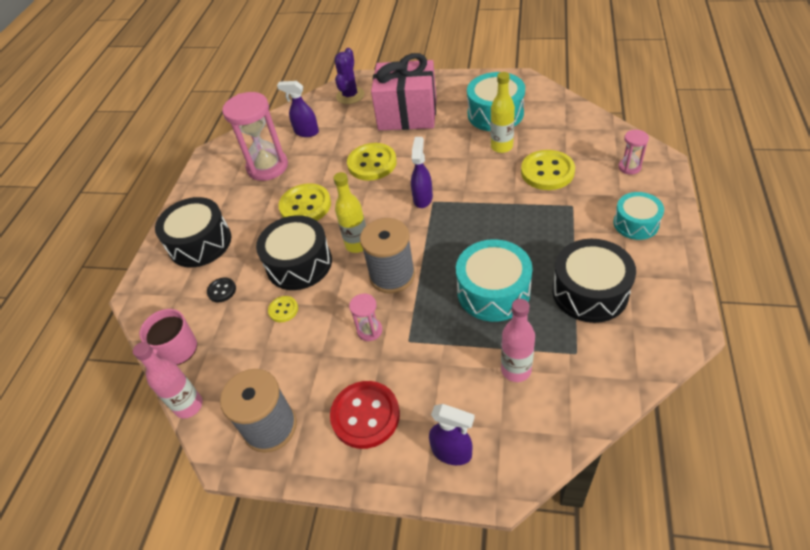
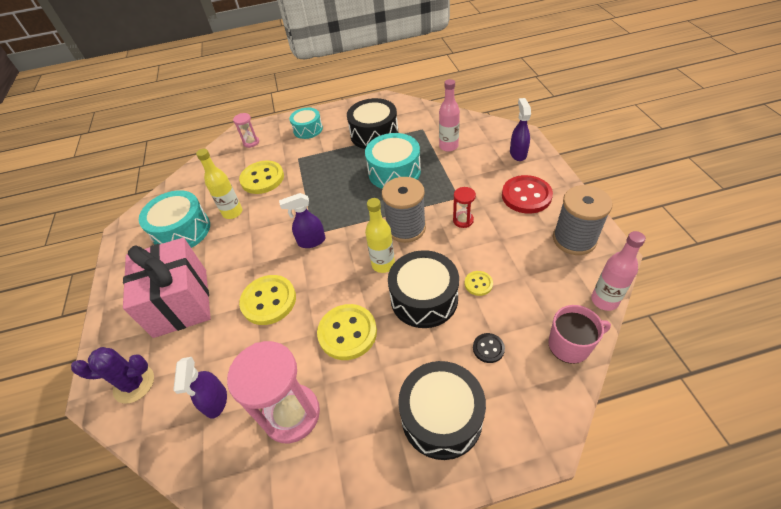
camera: 115 degrees left, 0 degrees up
pink hourglass [349,294,382,341] -> red hourglass [453,187,476,228]

